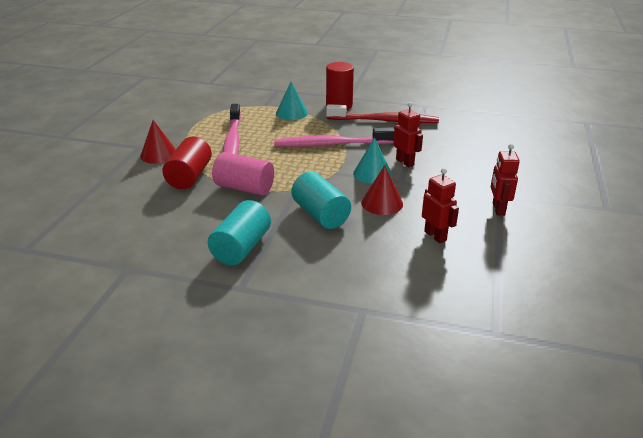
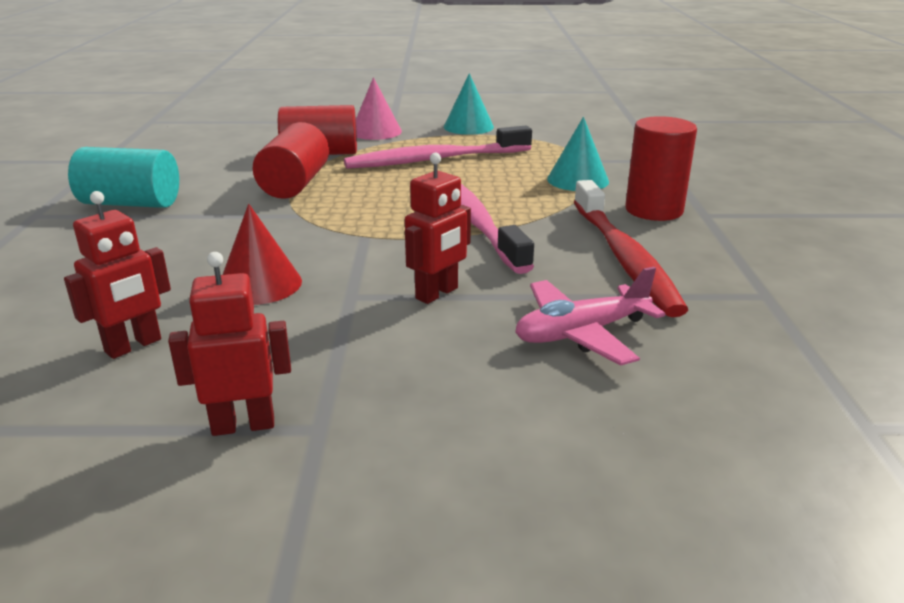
camera: 75 degrees right, 5 degrees down
red cone [140,120,176,164] -> pink cone [356,77,402,140]
pink cylinder [212,152,274,196] -> red cylinder [253,122,329,199]
turquoise cylinder [291,172,351,229] -> none
turquoise cone [353,137,392,184] -> turquoise cone moved to [444,73,494,135]
none -> pink plane [515,266,665,366]

